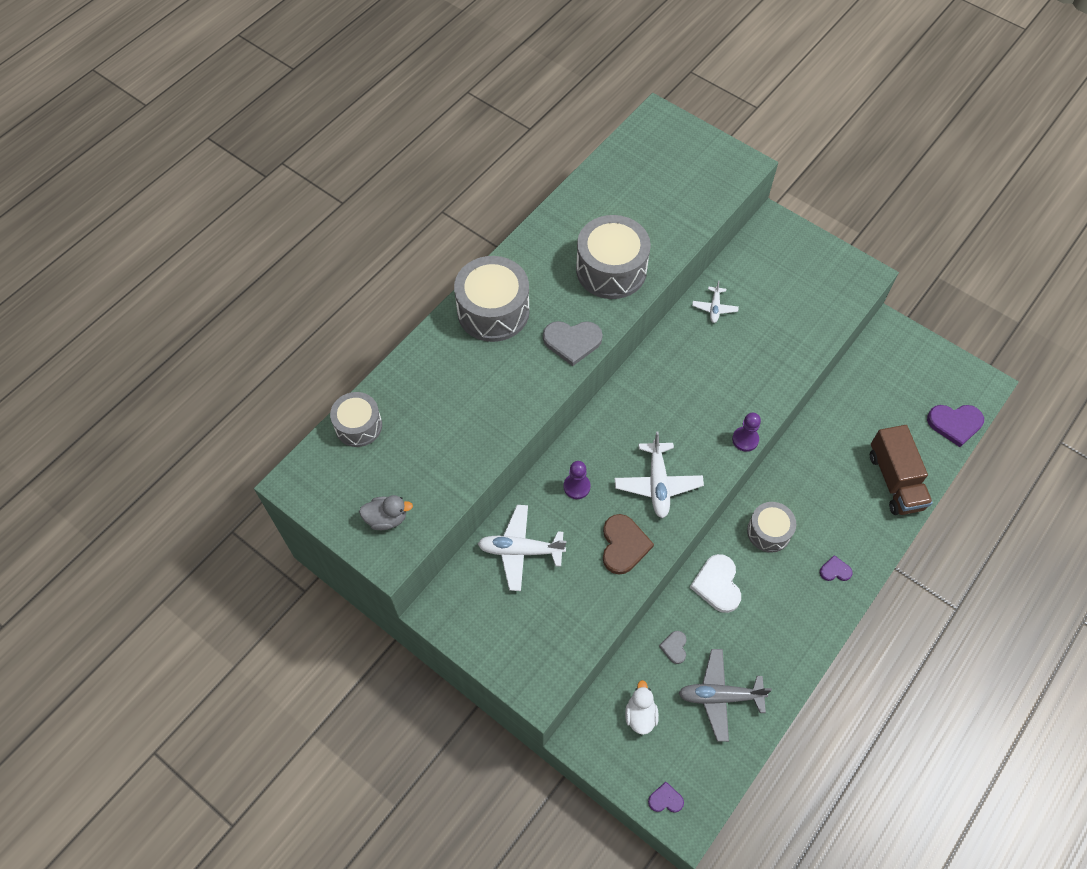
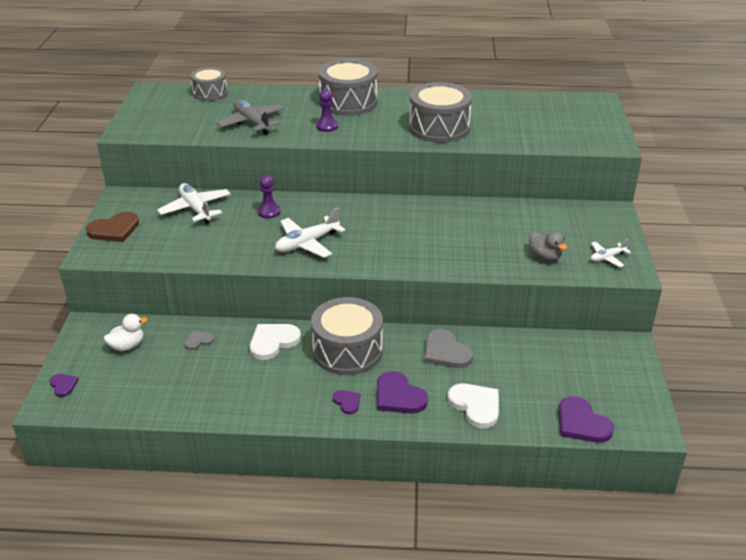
camera: 55 degrees right, 25 degrees down
grey duck [359,495,413,530] -> grey duck moved to [529,231,567,261]
grey heart [543,321,603,366] -> grey heart moved to [424,329,473,368]
brown heart [603,514,654,575] -> brown heart moved to [86,212,139,242]
grey plane [678,649,772,742] -> grey plane moved to [217,100,284,134]
white plane [692,280,739,323] -> white plane moved to [591,239,631,267]
purple pawn [732,413,761,452] -> purple pawn moved to [316,89,338,132]
grey drum [747,502,796,553] -> grey drum [311,297,383,375], size x1.64
brown truck [870,425,933,515] -> white heart [448,384,499,428]
none -> purple heart [377,371,428,414]

